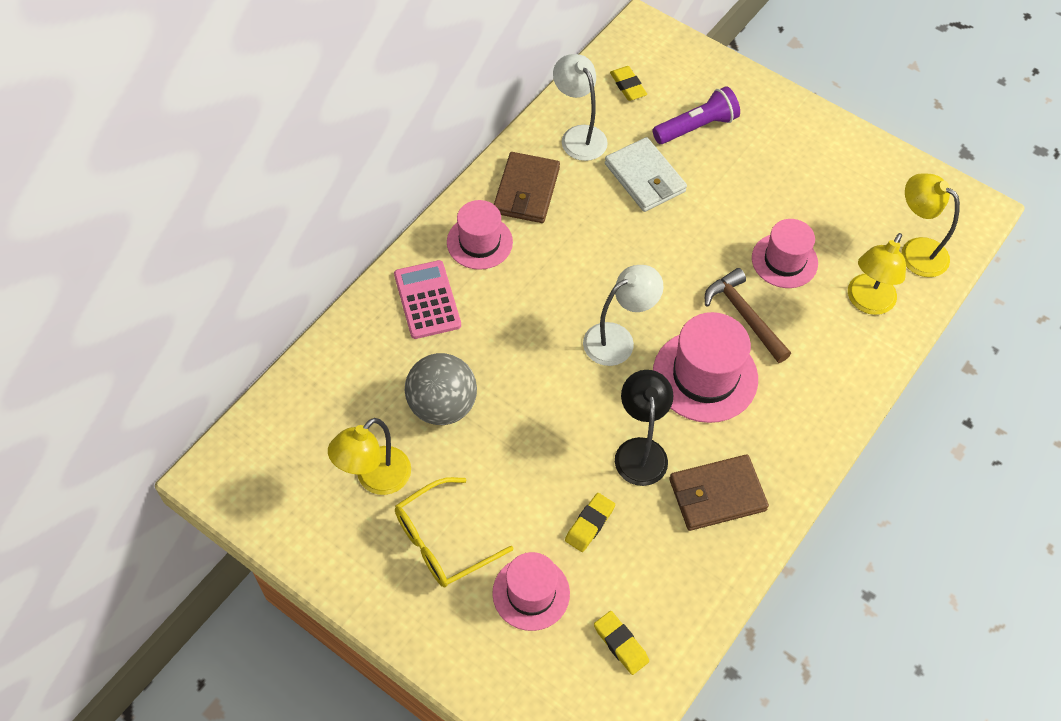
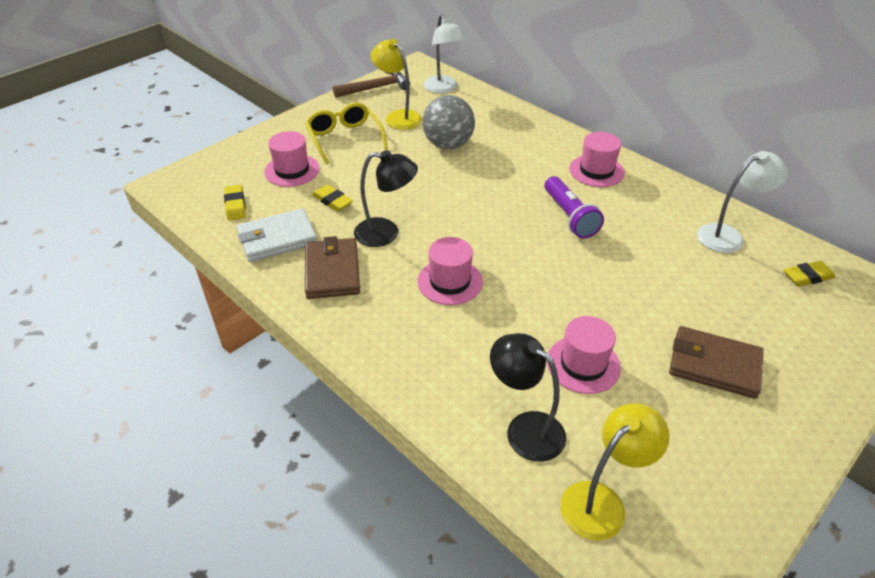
camera: 100 degrees right, 15 degrees down
pink calculator [394,260,461,339] -> none
brown wallet [494,152,560,223] -> brown wallet moved to [669,326,764,399]
white lamp [583,265,664,366] -> white lamp moved to [424,14,466,93]
yellow eraser [594,611,649,675] -> yellow eraser turned 75 degrees counterclockwise [224,185,246,221]
white wallet [605,137,687,212] -> white wallet moved to [237,208,317,262]
purple flashlight [653,86,740,144] -> purple flashlight moved to [545,176,604,238]
pink hat [653,312,758,423] -> pink hat [417,237,483,305], size x0.67
brown hammer [705,268,791,363] -> brown hammer moved to [333,72,410,98]
yellow lamp [848,233,906,315] -> black lamp [490,333,566,462]

